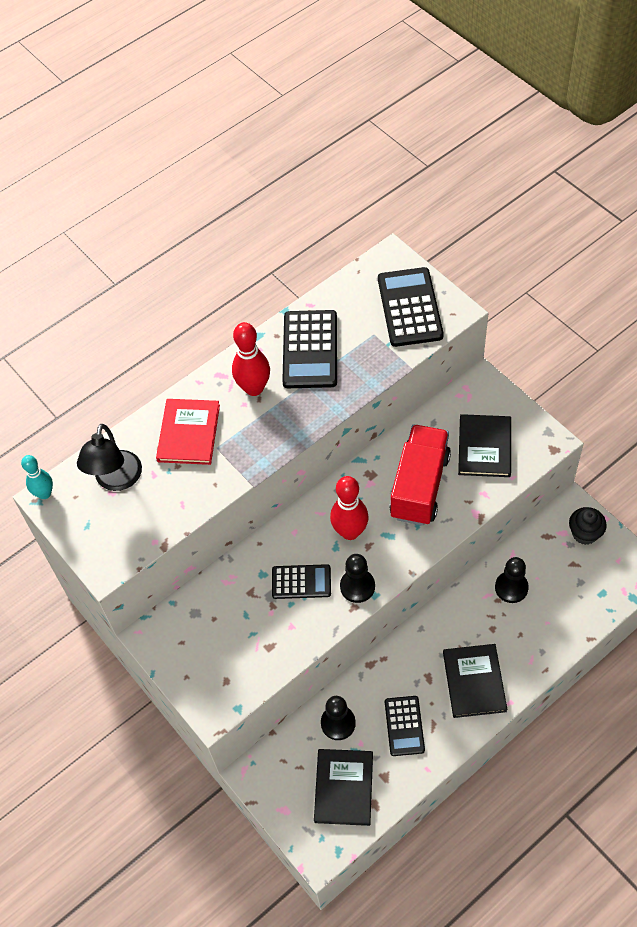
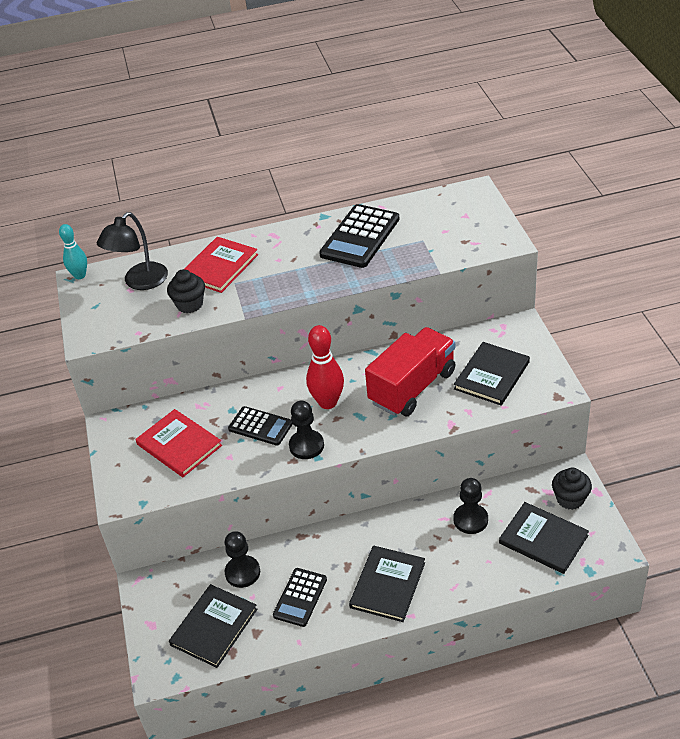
camera: 25 degrees right, 15 degrees down
red bowling pin [232,322,270,396] -> none
black calculator [378,267,444,347] -> none
none -> red book [136,409,222,477]
none -> black cupcake [167,269,205,313]
none -> black book [499,502,589,574]

